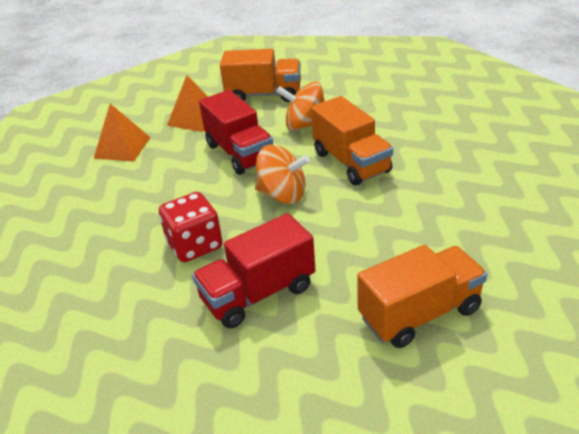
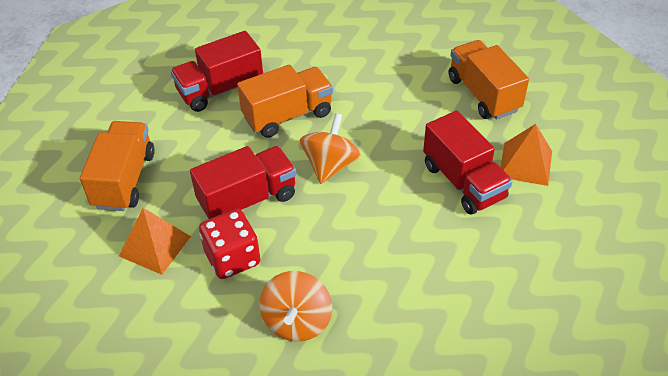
camera: 90 degrees left, 10 degrees up
orange pyramid [94,104,151,162] -> orange pyramid moved to [501,124,552,186]
red dice [159,192,223,262] -> red dice moved to [199,209,261,279]
orange spinning top [276,81,325,130] -> orange spinning top moved to [259,271,332,341]
none -> red truck [170,31,263,112]

